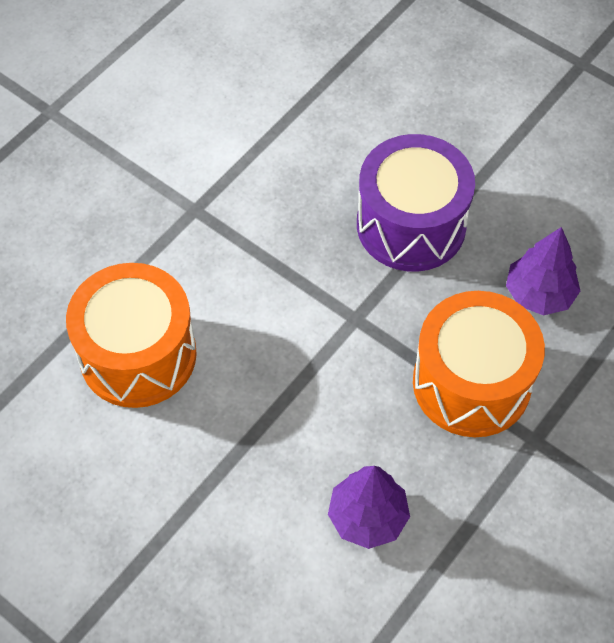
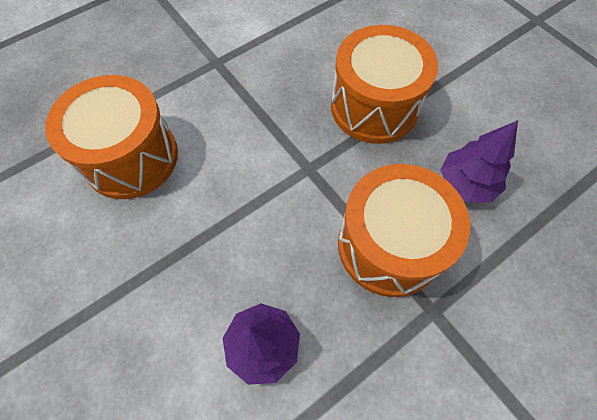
camera: 15 degrees right, 5 degrees up
purple drum [357,134,475,272] -> orange drum [331,25,438,144]

